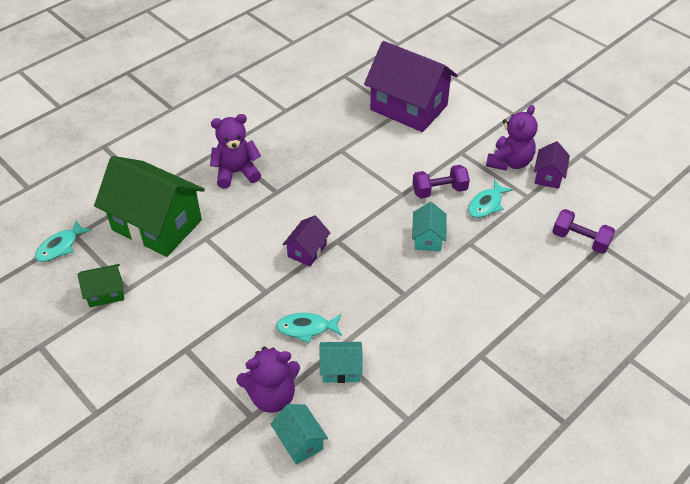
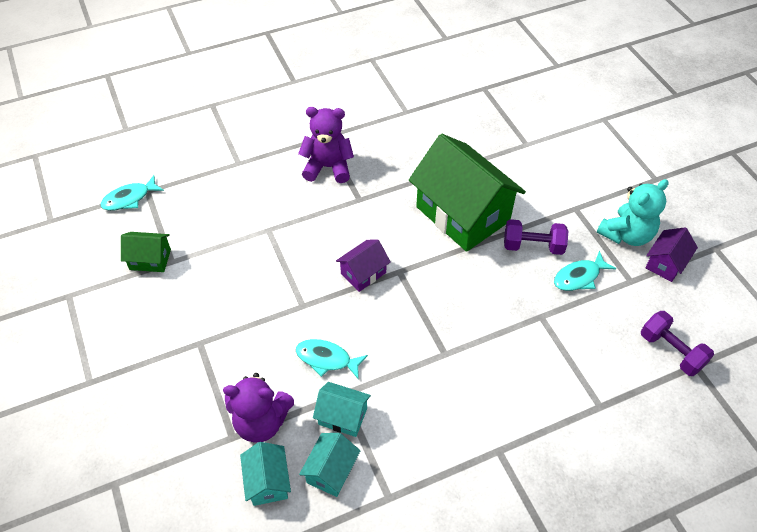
camera: 20 degrees right, 5 degrees up
green house [94,156,205,257] -> green house moved to [409,134,526,252]
purple house [364,41,458,132] -> none
turquoise house [412,202,447,251] -> turquoise house moved to [299,433,361,497]
purple teddy bear [486,105,538,171] -> turquoise teddy bear [597,179,668,246]

